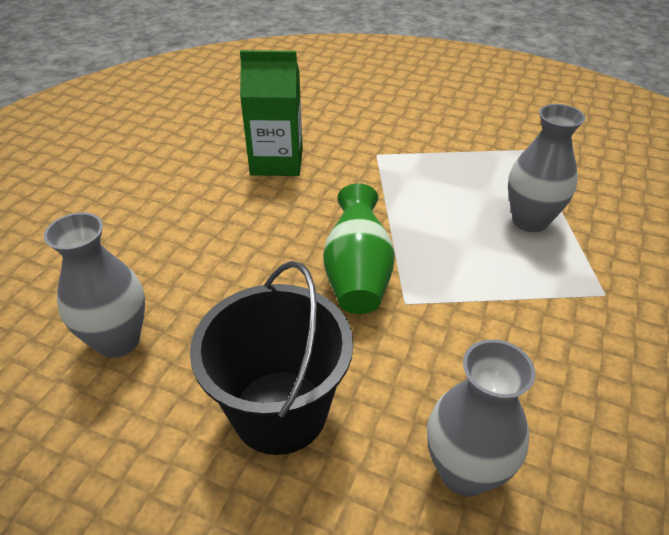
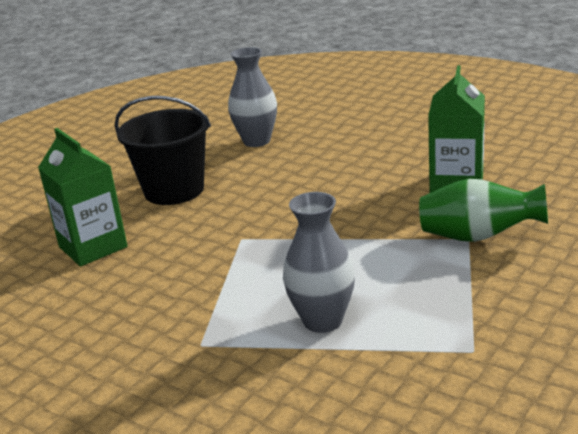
camera: 105 degrees right, 15 degrees down
green vase [323,184,395,314] -> green vase moved to [419,179,548,242]
grey vase [427,339,536,497] -> green carton [38,128,128,267]

